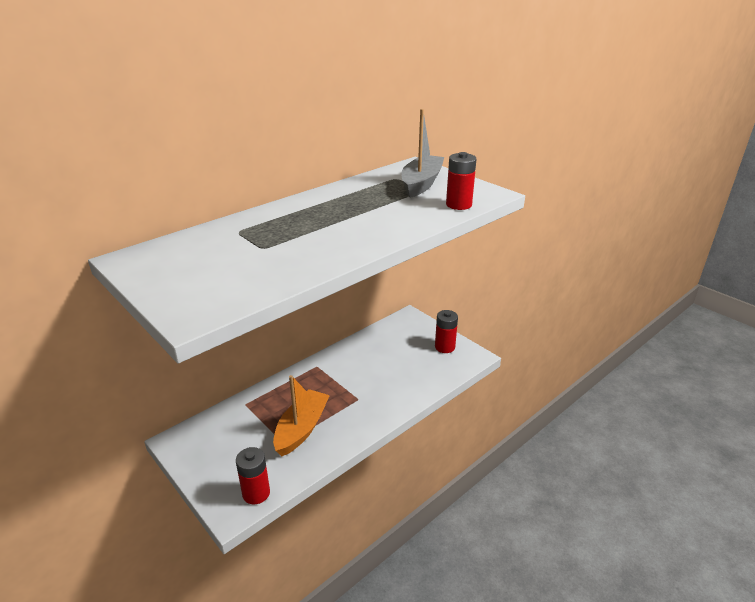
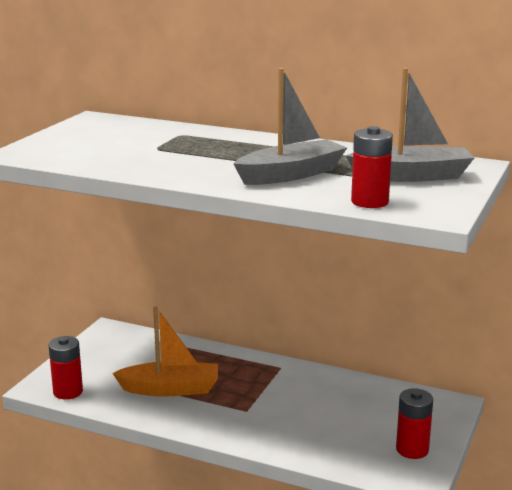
camera: 65 degrees right, 10 degrees down
none -> grey boat [233,68,347,185]

